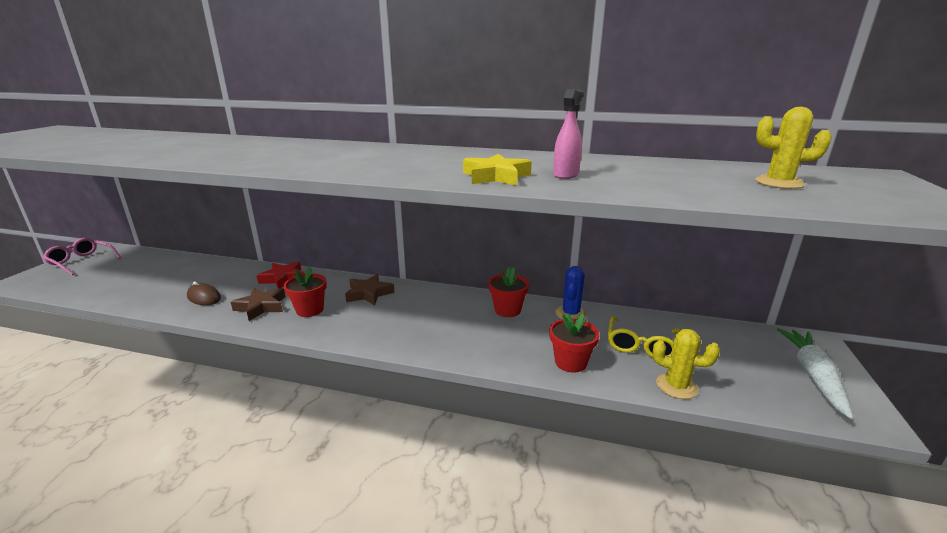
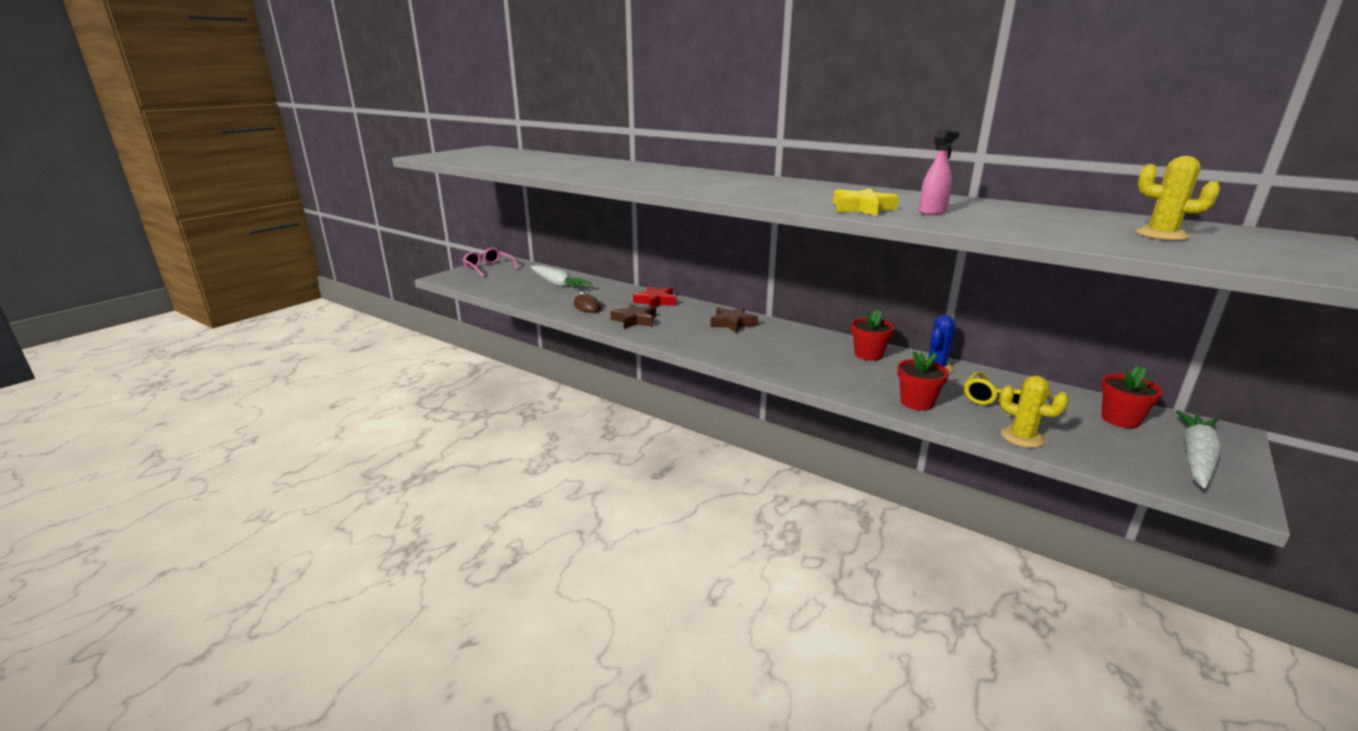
camera: 20 degrees right, 0 degrees up
red flower pot [284,267,327,317] -> red flower pot moved to [1101,366,1163,428]
none -> white carrot [531,265,591,289]

